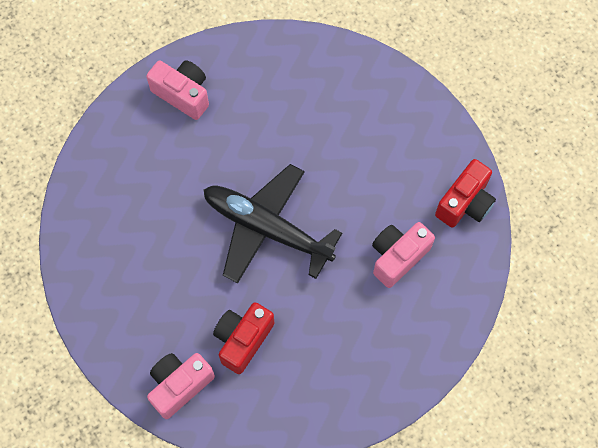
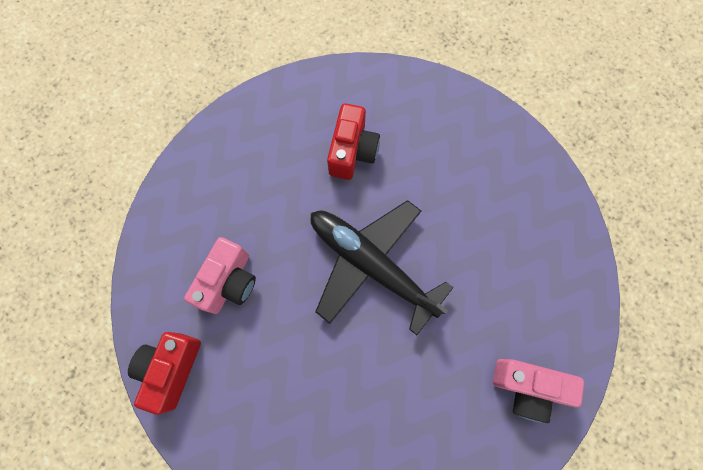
camera: 160 degrees right, 5 degrees up
pink camera [147,353,215,419] -> none
black plane [203,164,342,283] -> black plane turned 150 degrees counterclockwise [311,200,454,335]

